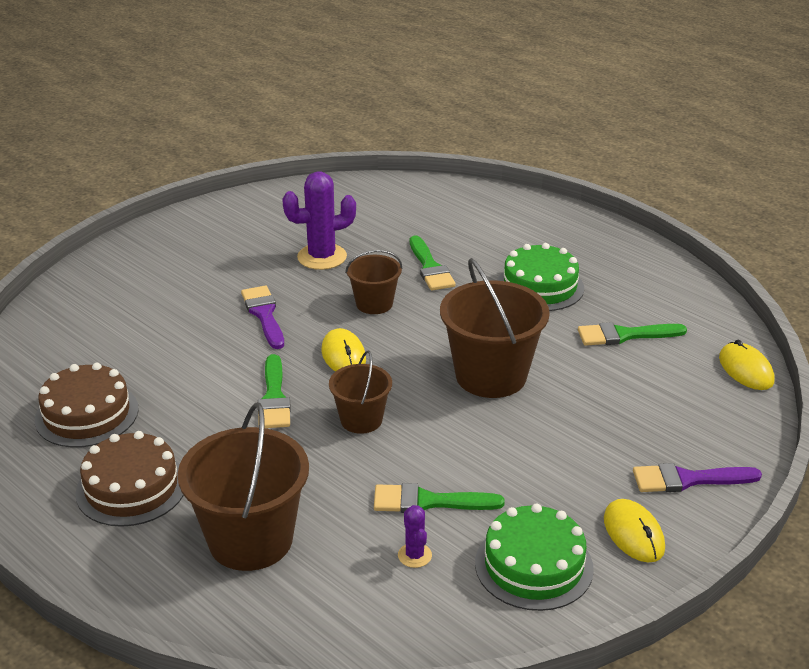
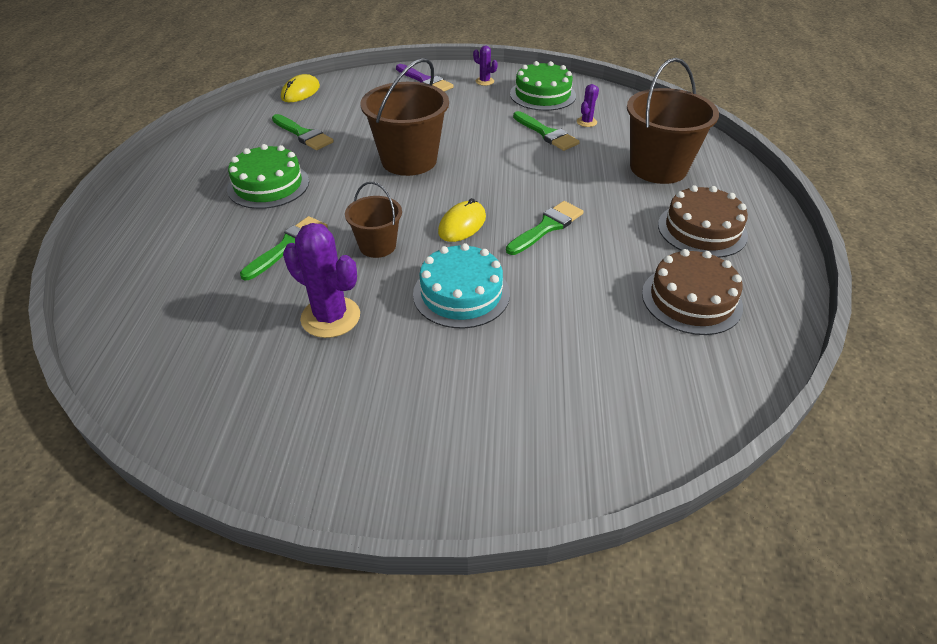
camera: 130 degrees left, 10 degrees up
purple brush [241,286,284,349] -> turquoise cake [413,243,510,328]
brown bucket [329,351,392,434] -> none
yellow mouse [604,499,665,562] -> purple cactus [473,45,498,86]

